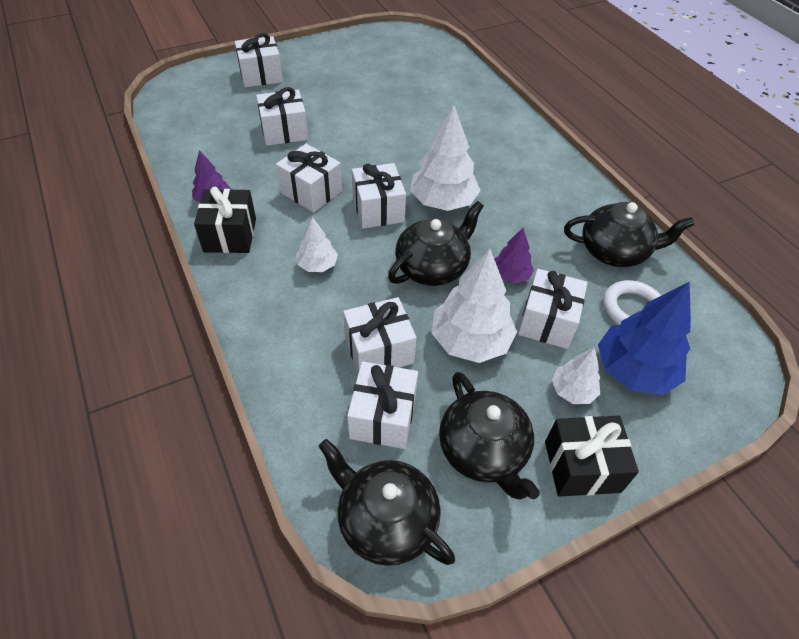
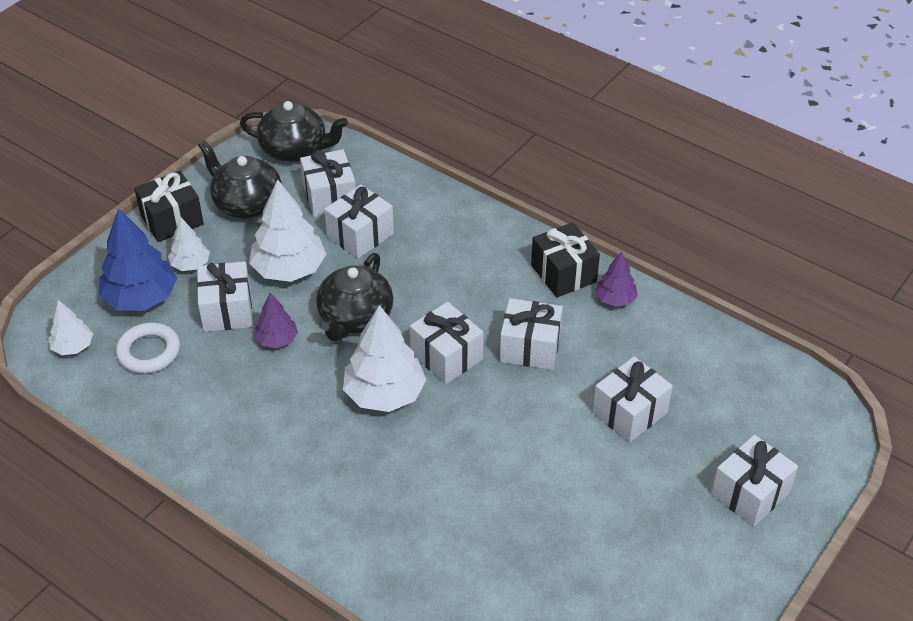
camera: 155 degrees right, 5 degrees down
white tree [296,217,338,272] -> white tree moved to [48,300,93,355]
black teapot [564,202,694,267] -> none

